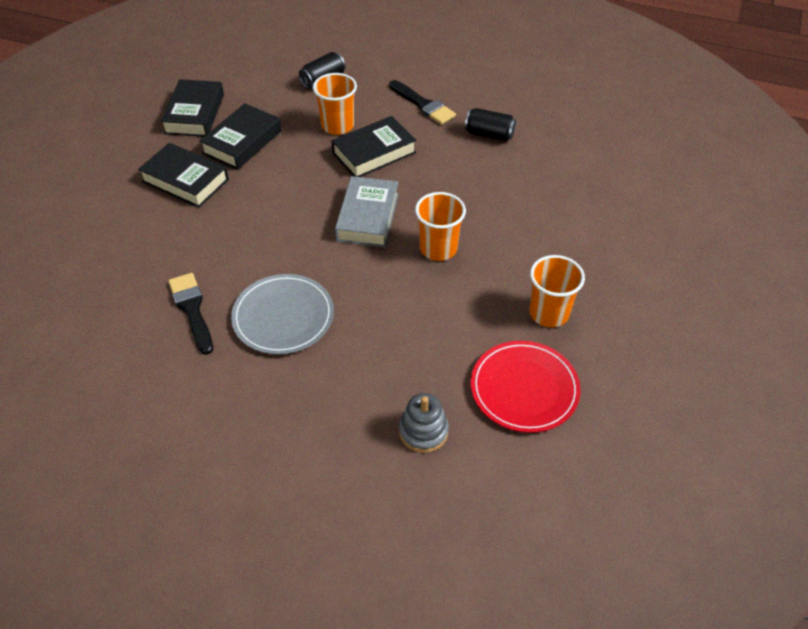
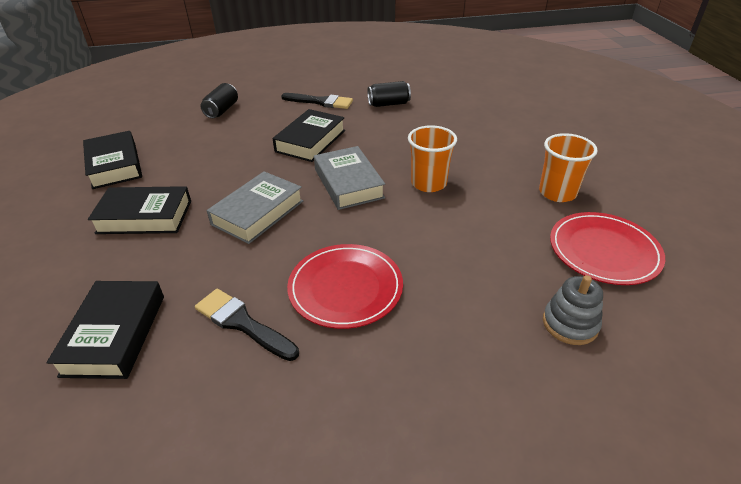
camera: 30 degrees left, 10 degrees down
black book [199,103,282,170] -> black book moved to [46,281,164,379]
grey plate [231,274,334,355] -> red plate [287,244,403,329]
orange cup [313,73,357,135] -> none
none -> grey book [207,171,303,244]

